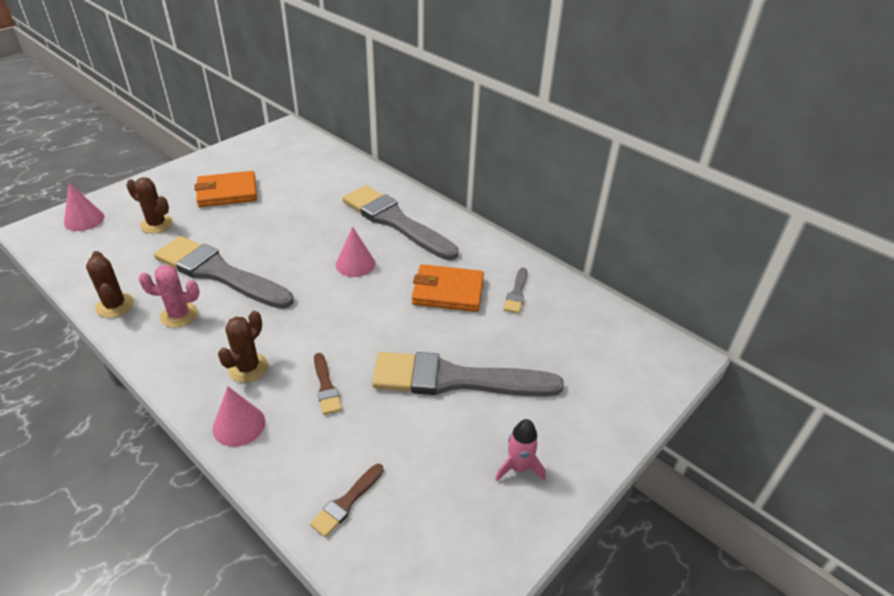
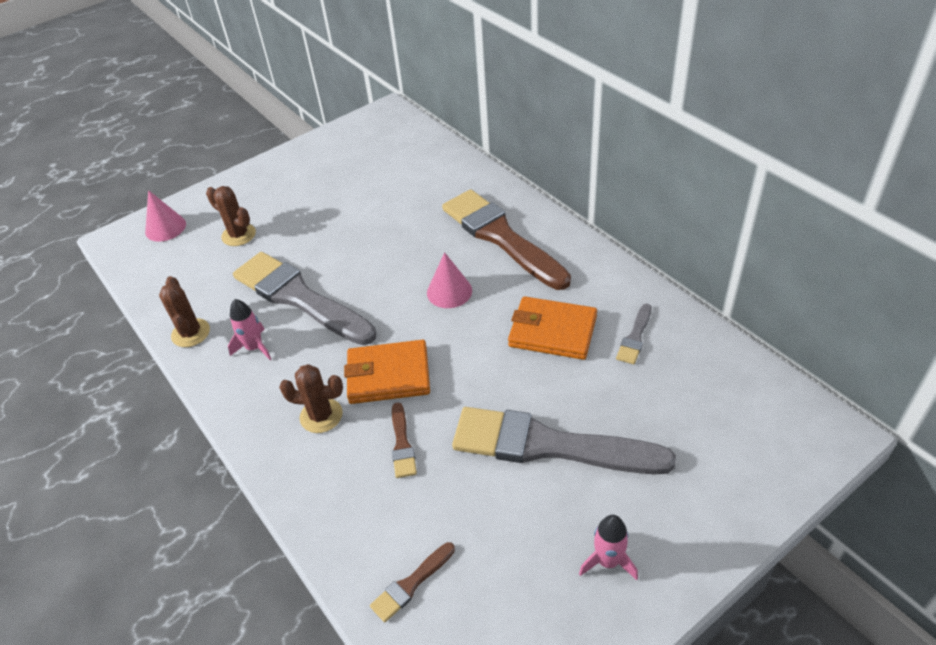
camera: 15 degrees right, 5 degrees up
pink cactus [139,265,199,328] -> pink rocket [228,299,271,360]
orange wallet [194,171,257,207] -> orange wallet moved to [344,340,430,404]
pink cone [213,386,265,447] -> none
brown cactus [218,311,268,383] -> brown cactus turned 60 degrees clockwise [279,364,343,433]
grey brush [342,185,458,260] -> brown brush [442,189,571,290]

